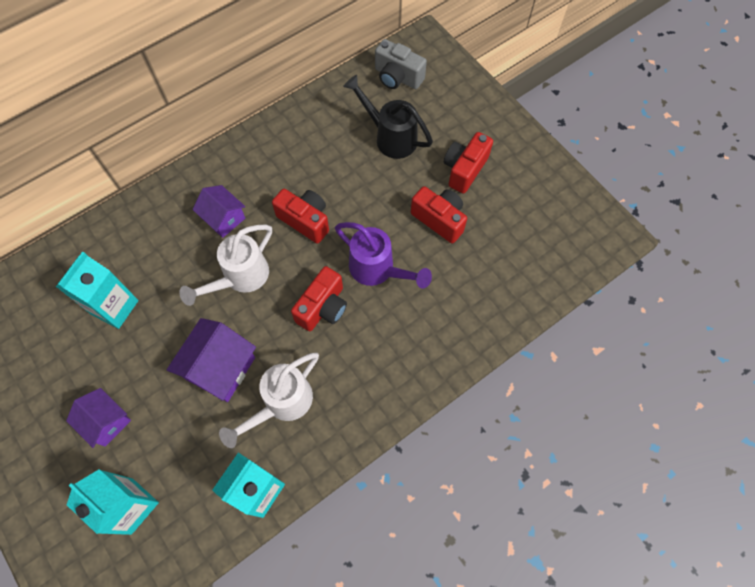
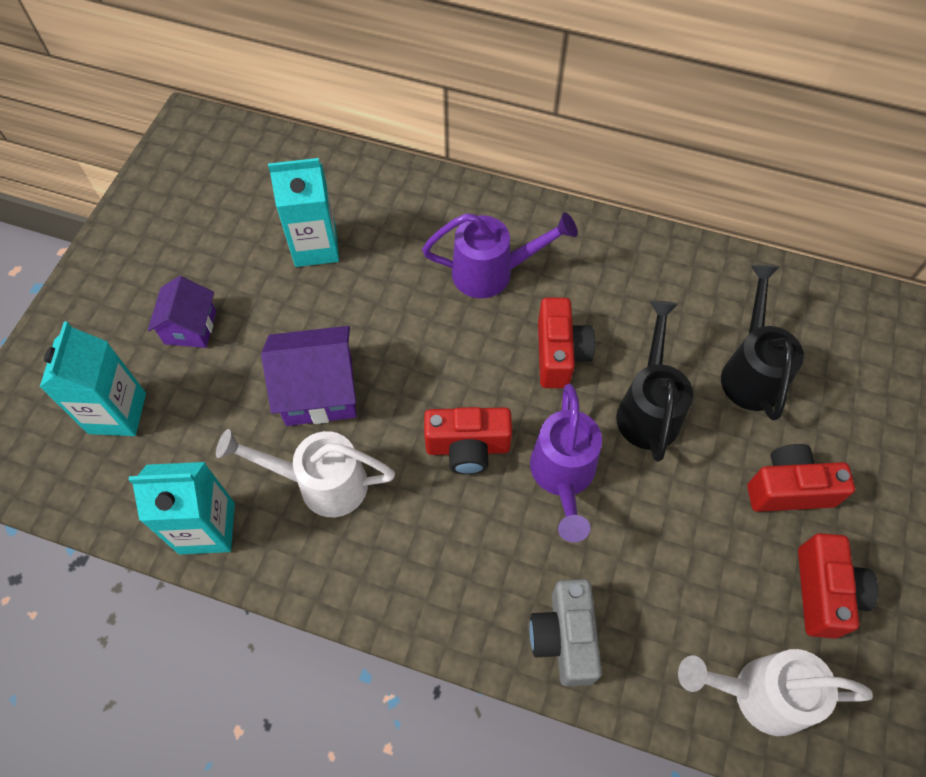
camera: 55 degrees right, 5 degrees down
white watering can [179,225,272,306] -> white watering can moved to [678,649,873,736]
purple house [192,185,245,238] -> purple watering can [422,213,578,298]
grey camera [375,39,427,89] -> grey camera moved to [529,579,602,687]
red camera [411,186,467,243] -> red camera moved to [798,533,879,639]
none -> black watering can [616,301,693,462]

